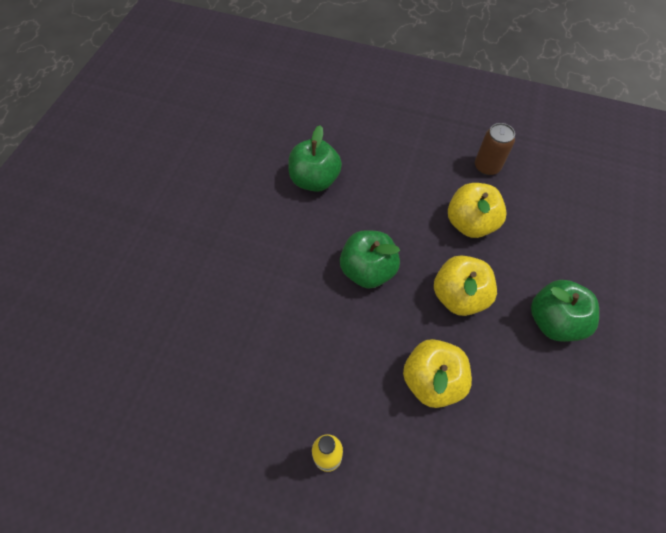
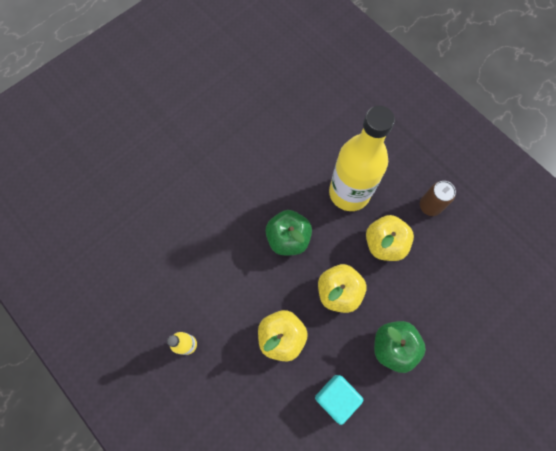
camera: 30 degrees right, 10 degrees up
green apple [288,125,342,192] -> none
none -> turquoise cube [315,375,363,425]
none -> yellow bottle [329,106,395,211]

